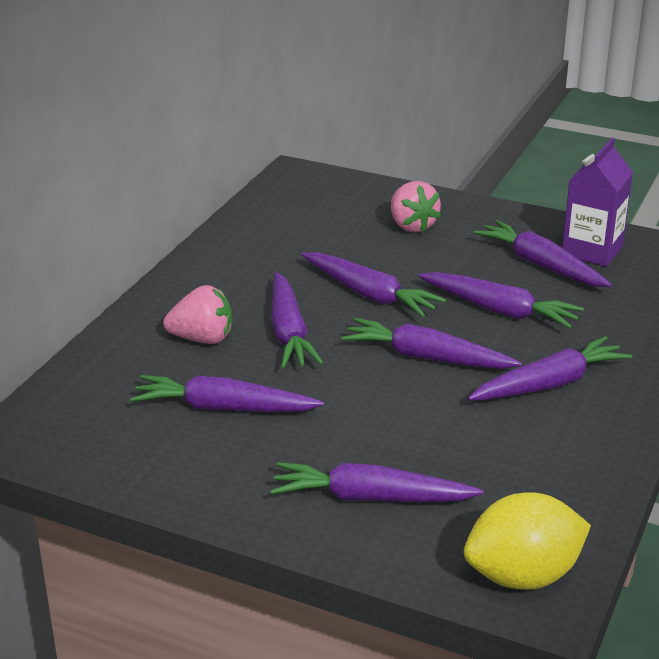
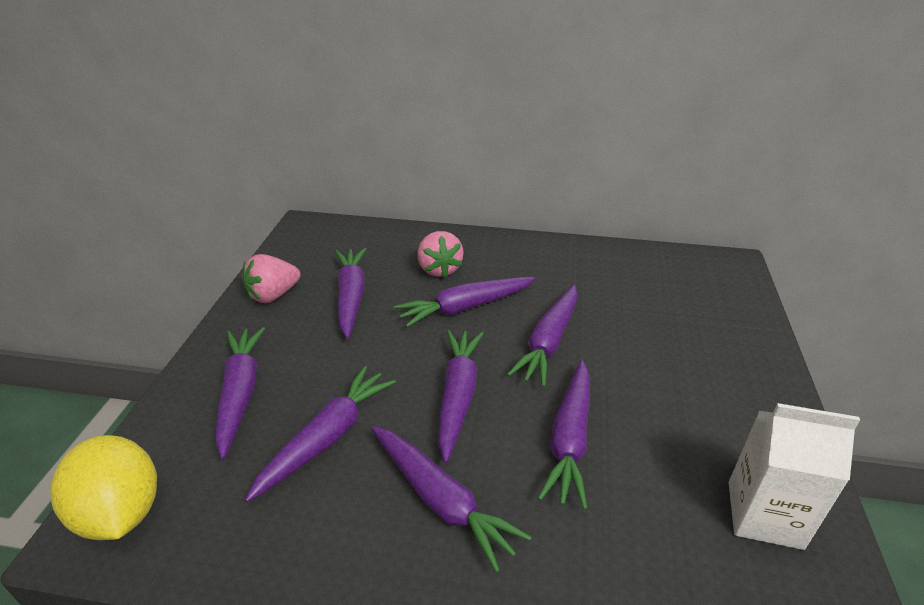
camera: 75 degrees right, 5 degrees up
pink strawberry [391,181,441,232] -> pink strawberry moved to [242,254,300,303]
purple carrot [473,220,612,287] -> purple carrot moved to [245,366,396,502]
purple carton [562,138,633,267] -> white carton [729,403,860,550]

